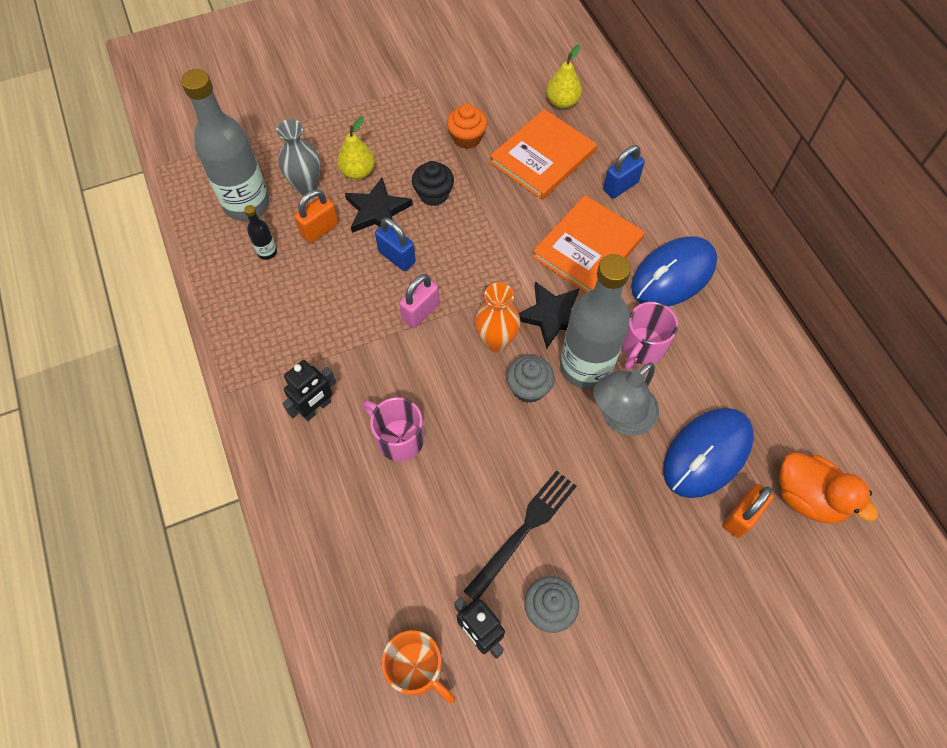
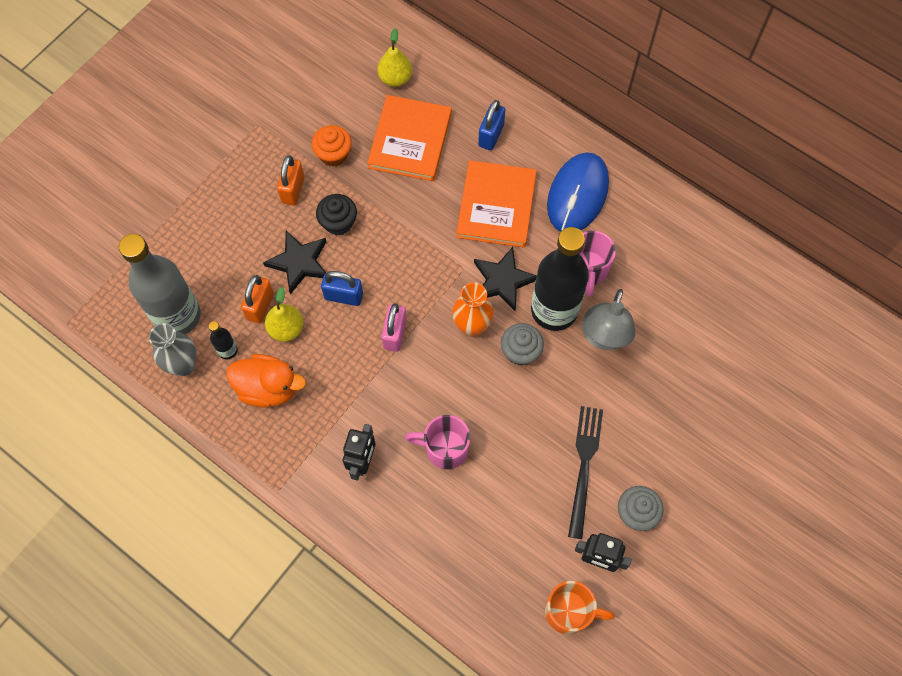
camera: 30 degrees left, 5 degrees up
grey vase [276,119,320,195] -> grey vase moved to [149,323,196,376]
yellow pear [337,117,375,180] -> yellow pear moved to [265,287,304,342]
grey bottle [560,254,631,389] -> black bottle [531,227,589,331]
blue mouse [663,408,754,498] -> none
orange padlock [723,484,774,538] -> orange padlock moved to [277,155,304,205]
orange duck [779,453,878,524] -> orange duck moved to [226,354,306,408]

